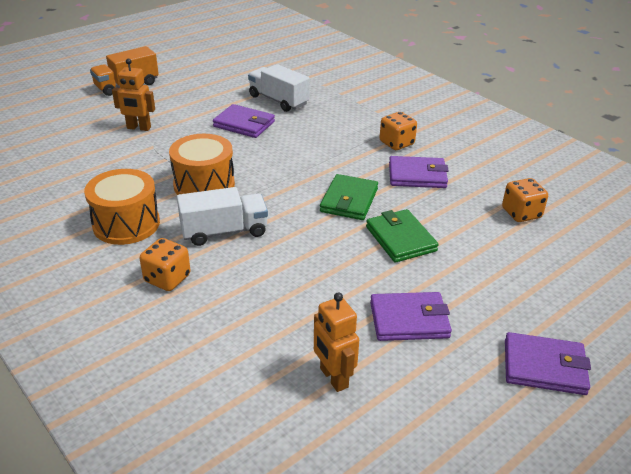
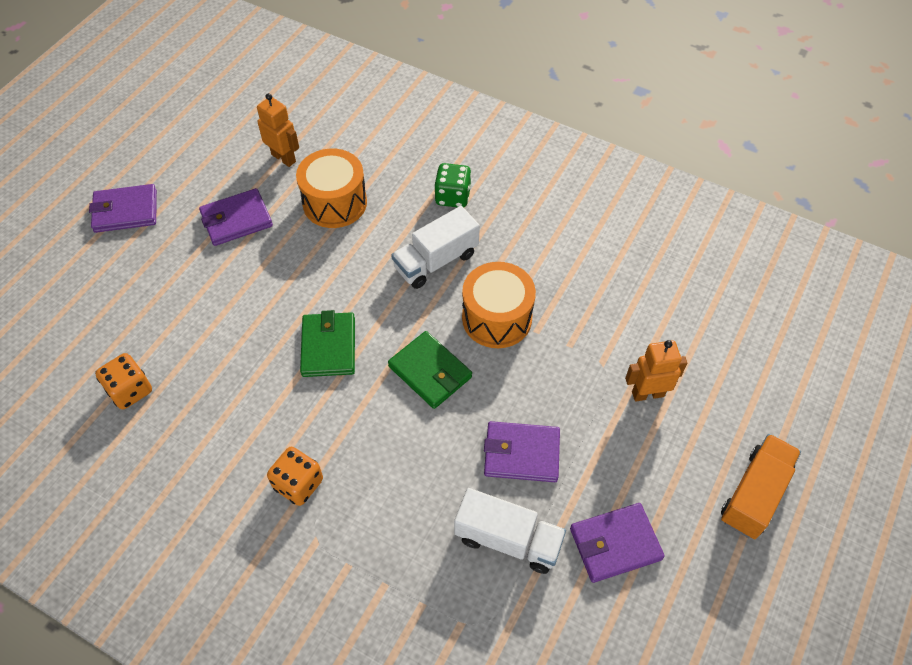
camera: 160 degrees right, 20 degrees up
orange drum [84,169,160,245] -> orange drum moved to [296,149,367,228]
orange dice [140,238,190,291] -> green dice [435,163,471,208]
green wallet [366,209,439,263] -> green wallet moved to [388,331,472,409]
purple wallet [389,156,448,188] -> purple wallet moved to [570,503,665,583]

